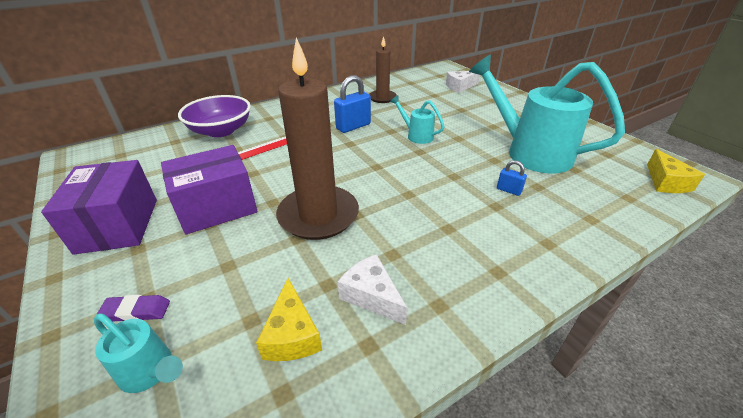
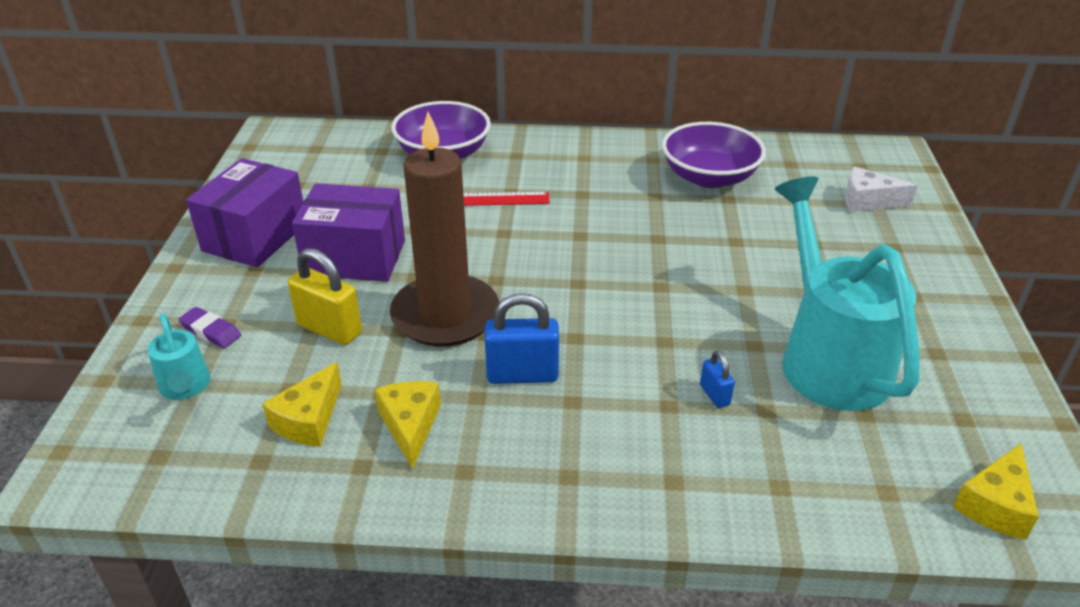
camera: 35 degrees right, 0 degrees up
blue padlock [334,75,371,133] -> blue padlock moved to [485,293,559,384]
white cheese [338,254,407,325] -> yellow cheese [375,381,441,469]
brown candle [369,36,397,103] -> purple bowl [662,122,766,188]
turquoise watering can [390,95,445,144] -> none
none -> yellow padlock [288,248,362,345]

